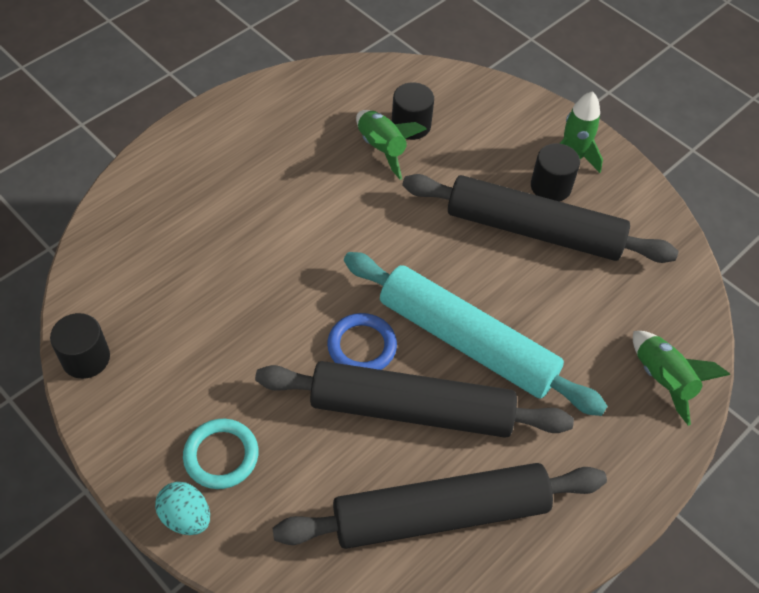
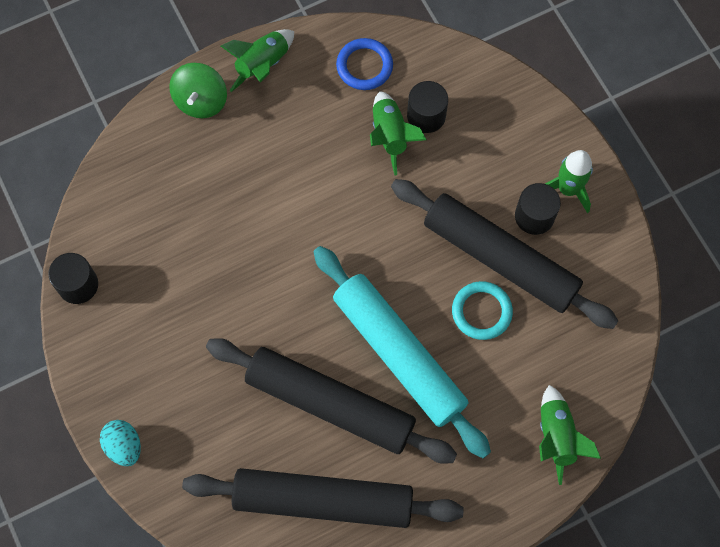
camera: 20 degrees right, 15 degrees up
turquoise ring [183,419,258,489] -> turquoise ring moved to [452,281,513,340]
blue ring [327,313,397,370] -> blue ring moved to [336,38,393,90]
none -> green spinning top [169,63,227,118]
none -> green rocket [221,29,294,92]

